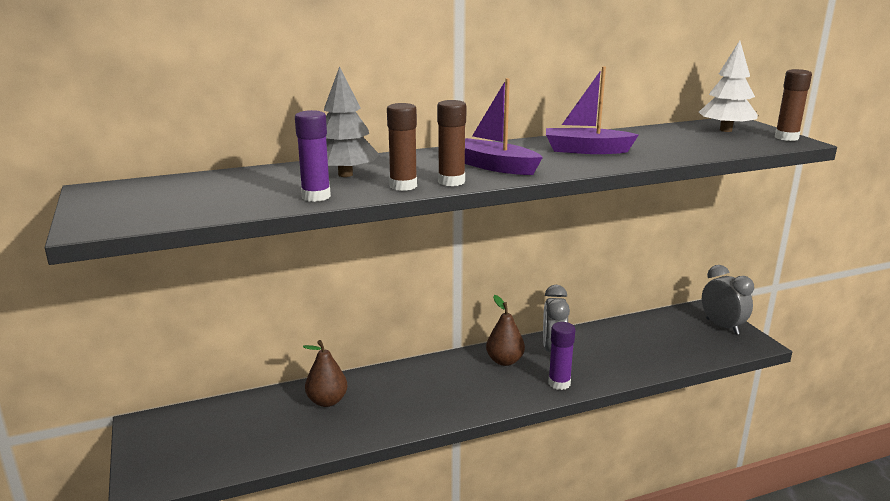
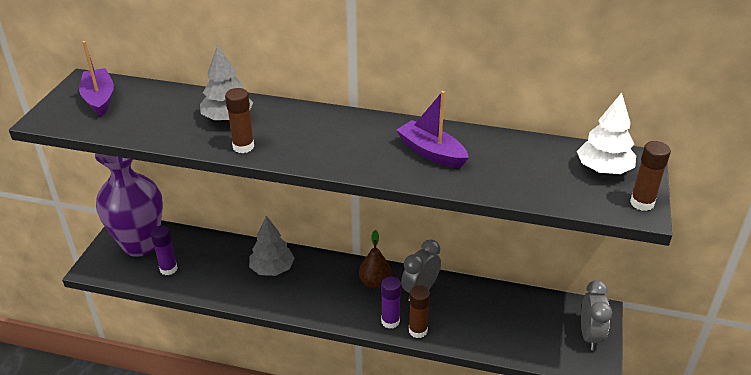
camera: 35 degrees right, 15 degrees up
purple glue stick [295,110,331,202] -> purple glue stick moved to [151,226,178,275]
brown pear [303,340,348,407] -> none
brown glue stick [437,100,466,186] -> brown glue stick moved to [409,286,430,338]
purple boat [465,78,543,175] -> purple boat moved to [79,41,114,116]
none -> purple vase [95,153,163,257]
none -> grey tree [249,216,295,276]

